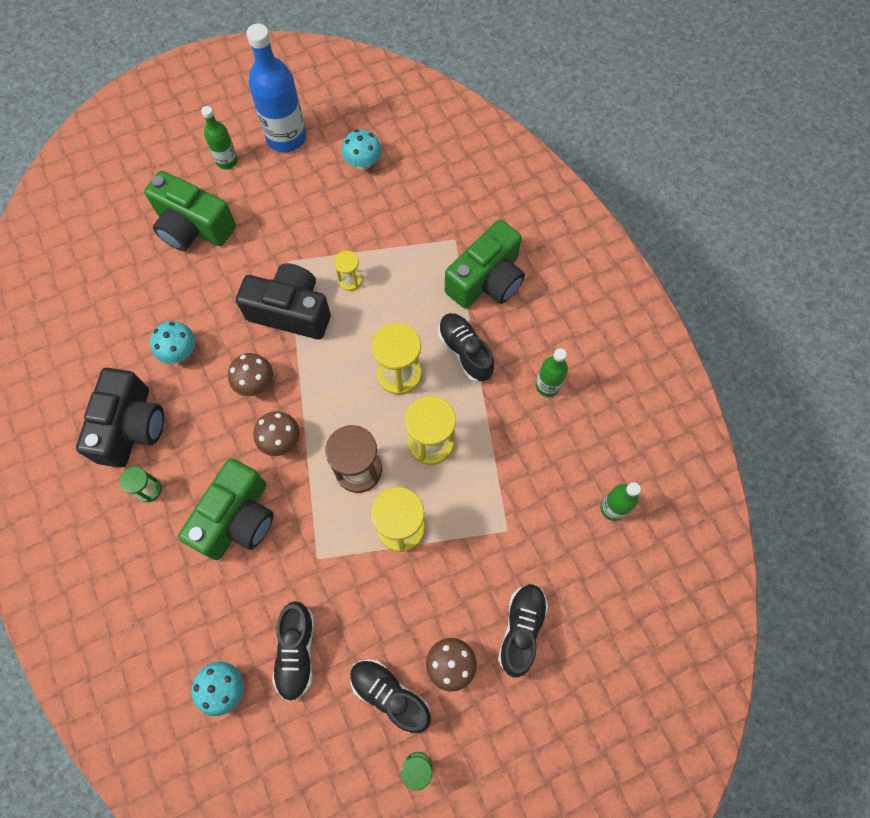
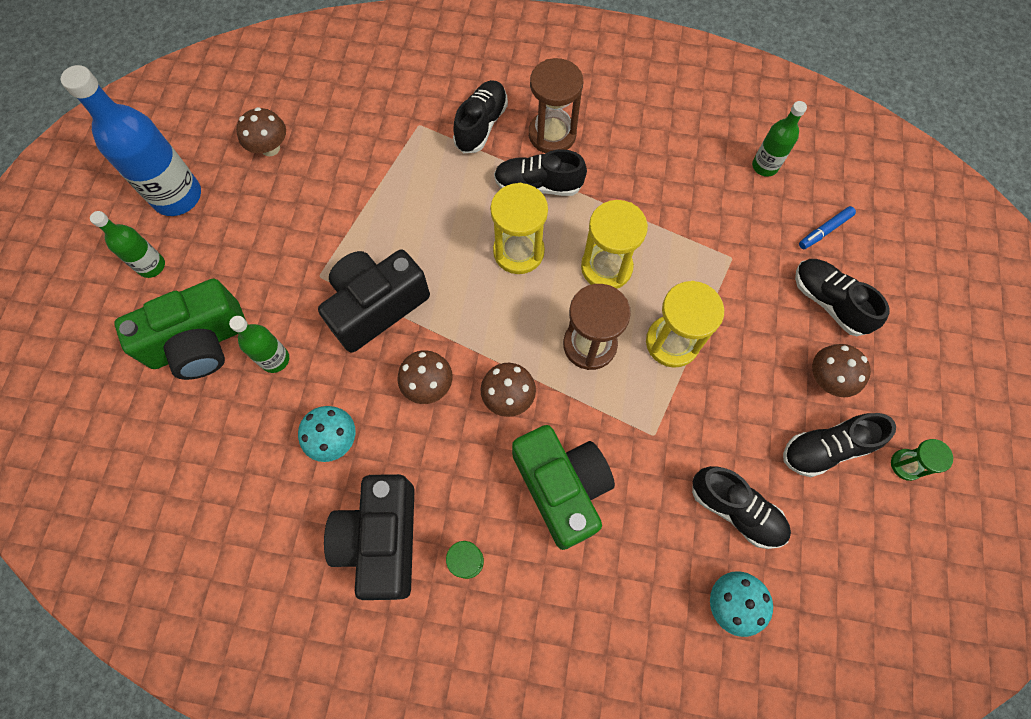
camera: 55 degrees left, 0 degrees up
black camera [76,368,164,468] -> black camera turned 135 degrees counterclockwise [324,474,415,600]
yellow hourglass [334,251,362,291] -> none
turquoise mushroom [342,129,382,170] -> brown mushroom [236,107,286,156]
green camera [445,220,525,309] -> black shoe [453,80,508,153]
green bottle [536,348,568,397] -> green bottle moved to [229,316,289,373]
none -> brown hourglass [529,58,583,153]
none -> blue marker [799,206,856,249]

